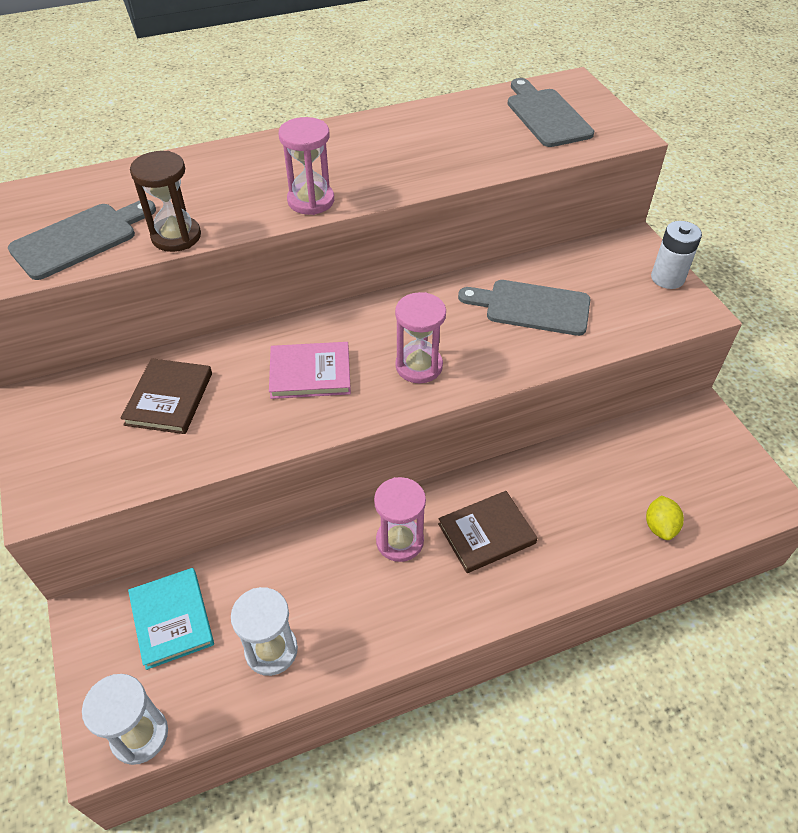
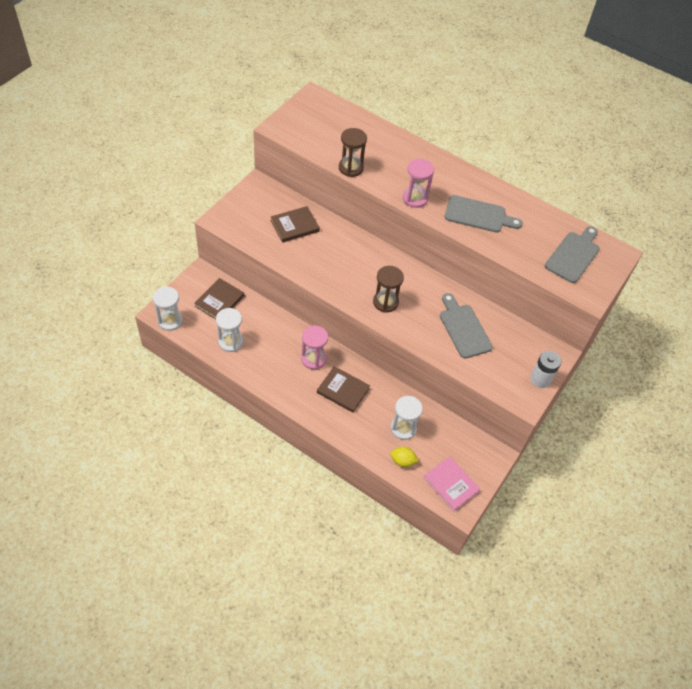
camera: 50 degrees right, 5 degrees up
grey cutting board [8,200,156,280] -> grey cutting board moved to [445,195,523,232]
turquoise book [128,568,214,670] -> brown book [194,278,244,319]
pink book [269,342,351,399] -> pink book moved to [424,456,480,512]
pink hourglass [395,292,446,383] -> brown hourglass [373,266,404,312]
yellow lemon [646,495,684,540] -> yellow lemon turned 45 degrees clockwise [390,447,419,467]
none -> white hourglass [391,396,423,440]

